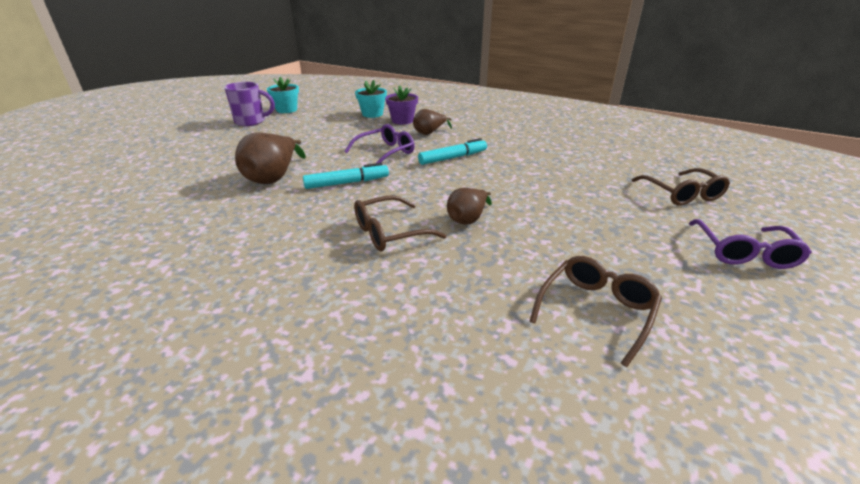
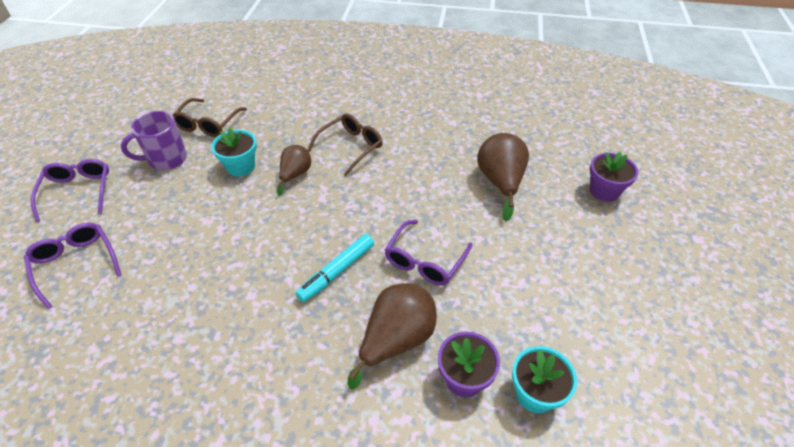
camera: 160 degrees right, 15 degrees up
purple mug [224,82,275,126] -> purple mug moved to [121,111,187,171]
turquoise flower pot [267,77,299,113] -> turquoise flower pot moved to [211,127,257,177]
turquoise marker [303,163,389,189] -> none
brown pear [413,109,452,135] -> brown pear [348,283,437,390], size x1.61
brown glasses [631,168,730,205] -> purple glasses [24,223,121,309]
none -> purple flower pot [590,152,638,202]

